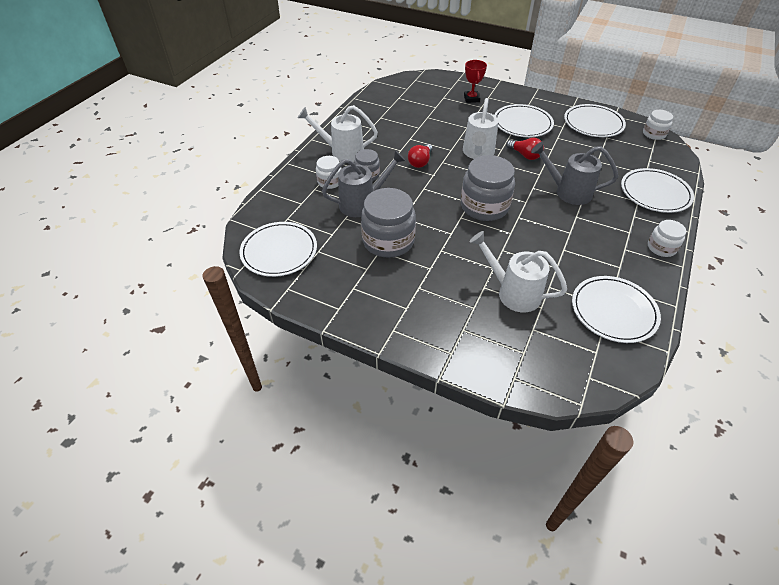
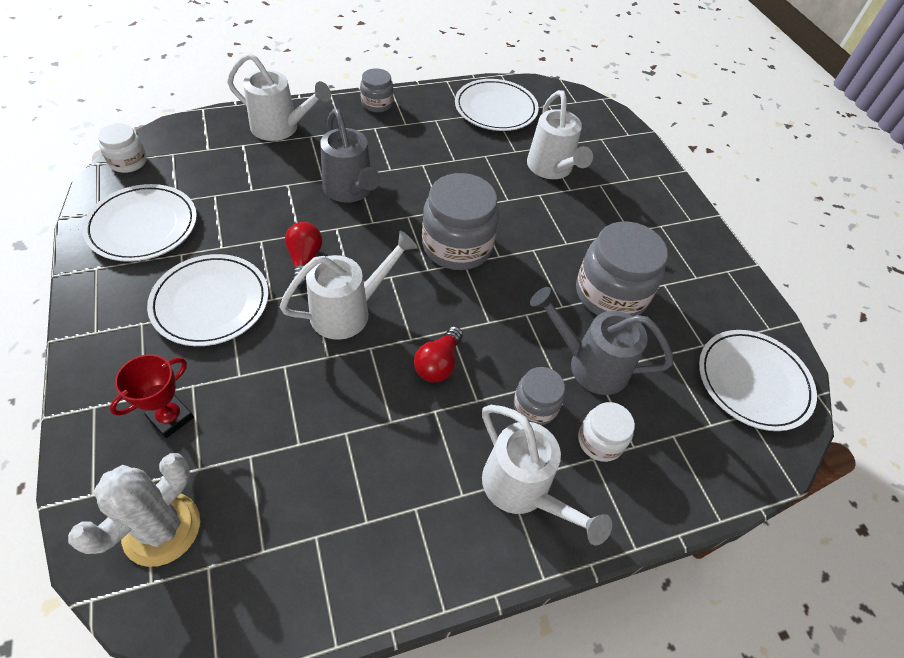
camera: 140 degrees left, 5 degrees up
red light bulb [408,144,433,168] -> red light bulb turned 135 degrees clockwise [414,326,463,382]
white plate [621,168,694,213] -> white watering can [227,53,331,141]
white jar [648,220,686,257] -> grey jar [360,68,394,112]
none -> white cactus [68,453,200,567]

